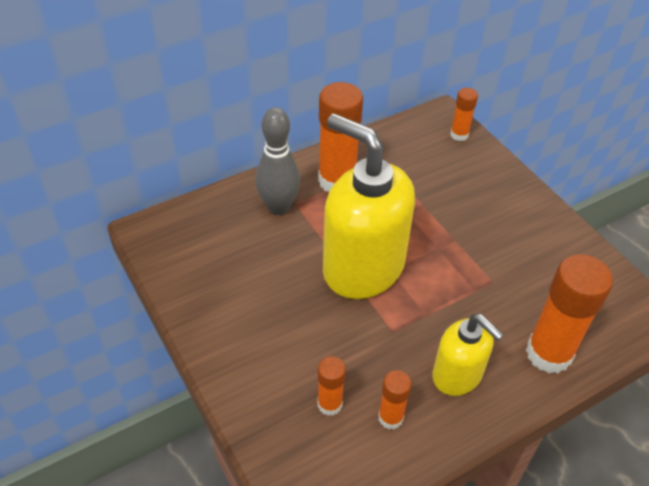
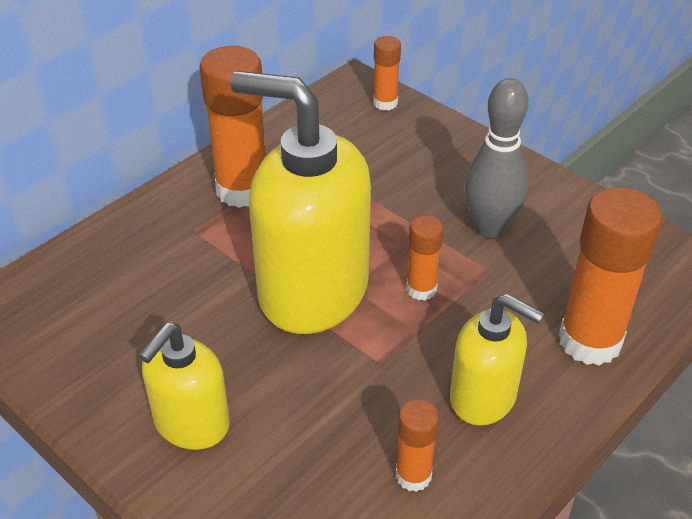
camera: 15 degrees left, 5 degrees down
grey bowling pin [255,107,300,215] -> grey bowling pin moved to [464,78,528,239]
orange glue stick [318,356,346,416] -> orange glue stick moved to [407,215,443,301]
none -> yellow soap dispenser [138,323,230,450]

